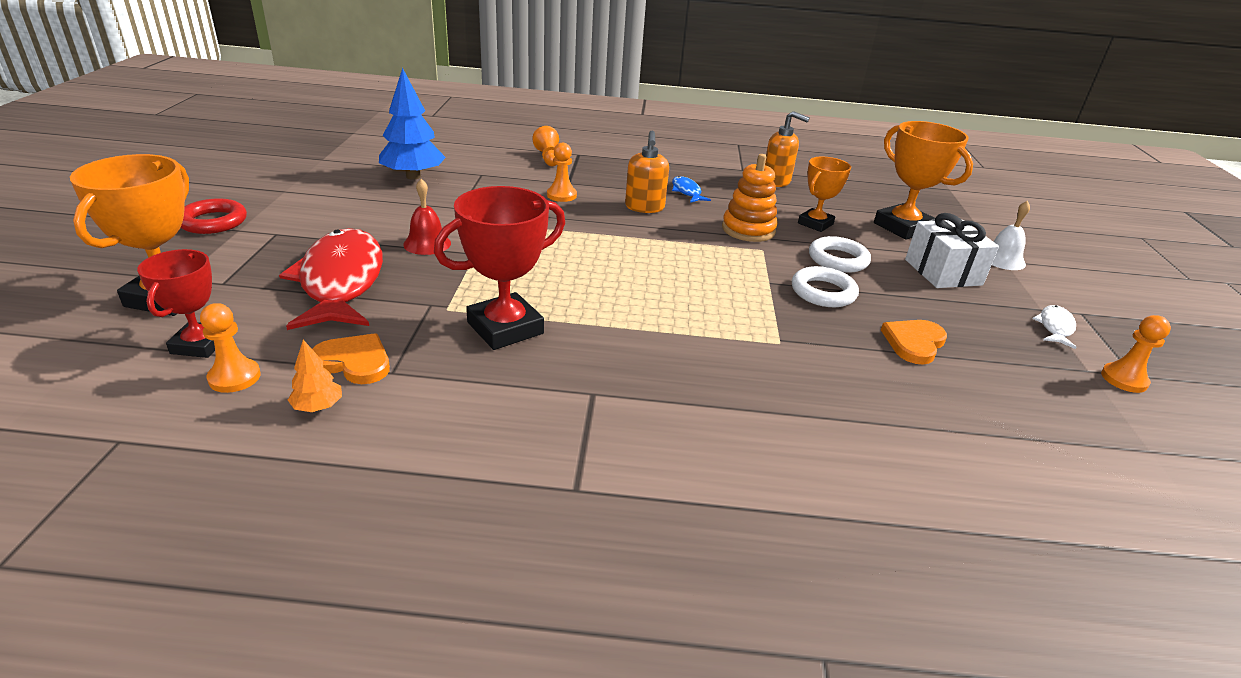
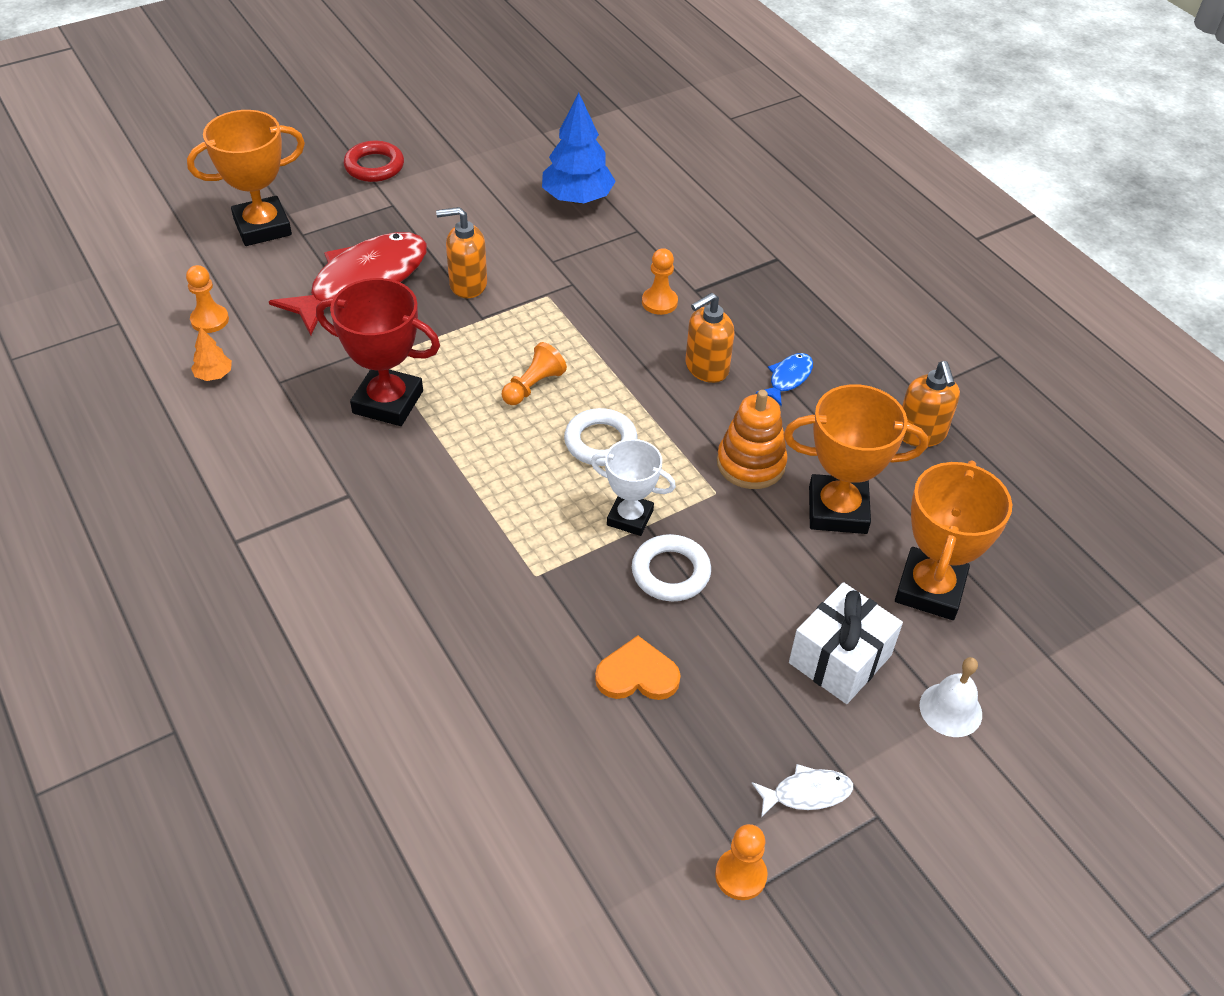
camera: 55 degrees right, 15 degrees up
red trophy [137,249,215,358] -> none
orange heart [312,333,390,384] -> none
red bell [403,179,451,255] -> orange soap dispenser [436,207,487,298]
orange pawn [532,126,559,166] -> orange pawn moved to [501,342,567,405]
orange trophy [798,157,851,232] -> orange trophy [784,384,928,534], size x1.57
white ring [809,236,871,273] -> white ring moved to [564,408,637,466]
none -> white trophy [591,439,676,536]

